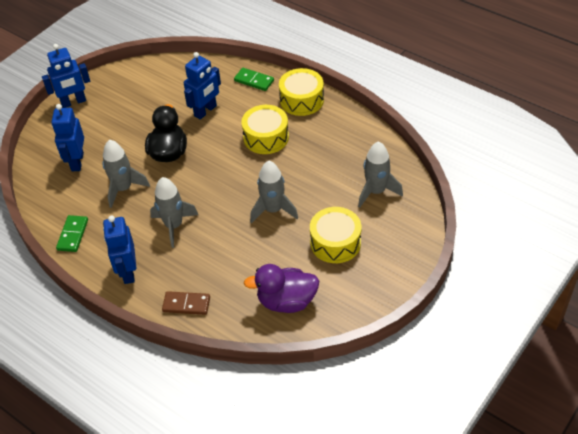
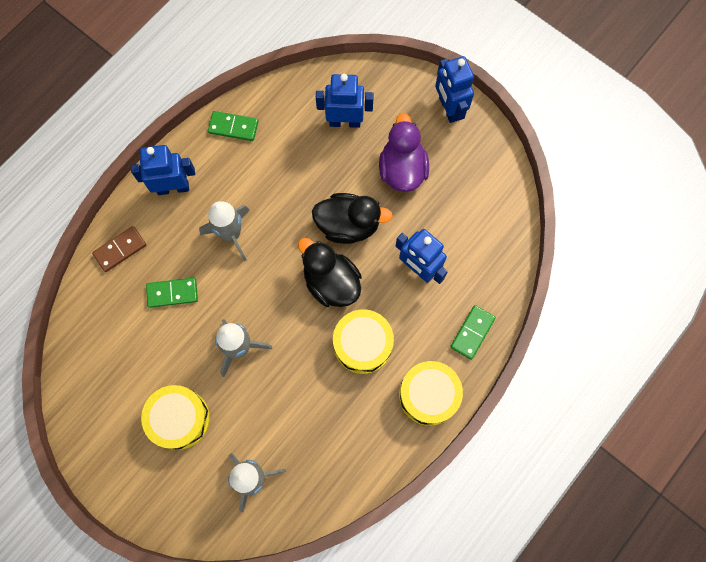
camera: 90 degrees right, 25 degrees up
grey rocket [102,140,150,208] -> none
brown domino [162,291,210,315] -> brown domino turned 45 degrees clockwise [92,226,146,272]
purple duck [244,264,319,313] -> purple duck moved to [379,113,429,192]
none -> green domino [146,277,198,308]
none -> black duck [298,238,362,307]

